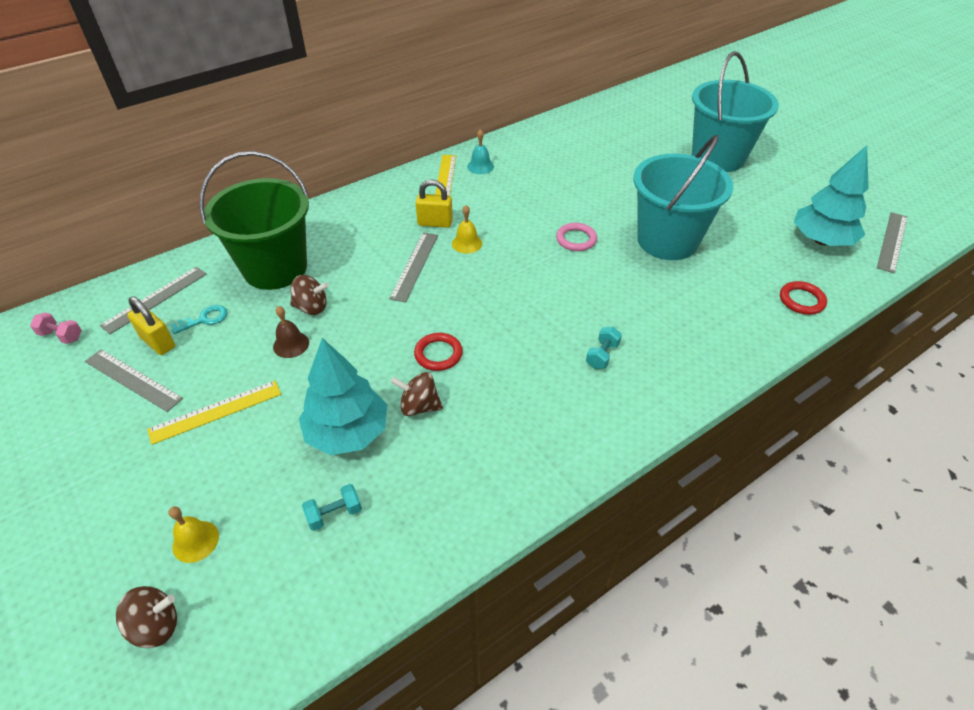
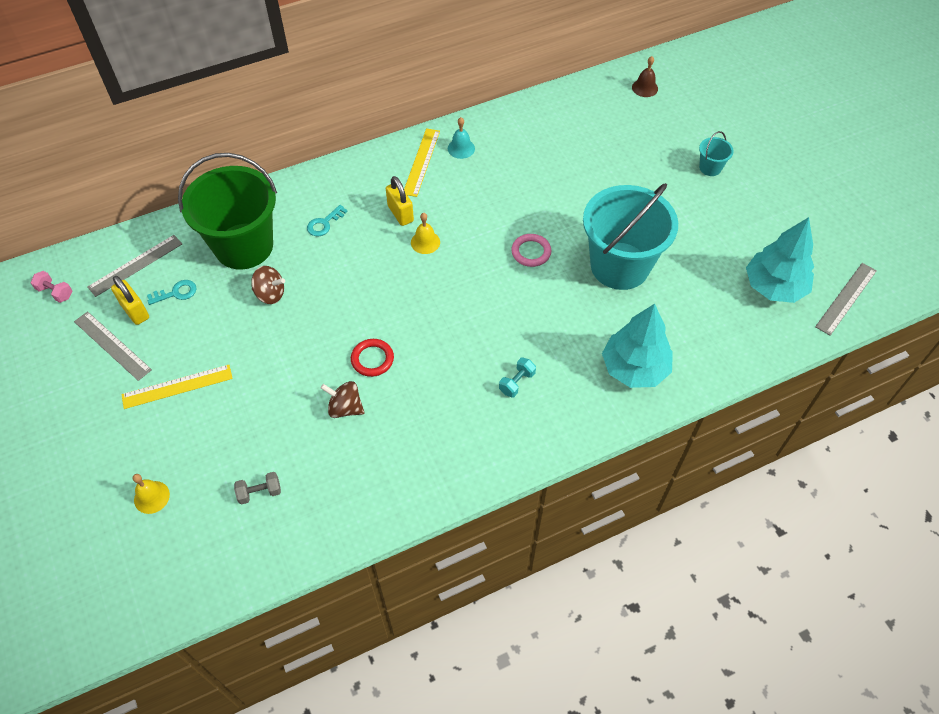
camera: 10 degrees right, 10 degrees up
brown spinning top [116,586,177,648] -> none
brown bell [273,306,309,358] -> brown bell moved to [632,56,658,97]
turquoise tree [299,338,387,455] -> turquoise tree moved to [602,304,673,388]
turquoise dumbbell [302,484,362,531] -> grey dumbbell [234,472,281,505]
grey ruler [389,232,438,303] -> none
yellow padlock [415,180,453,228] -> yellow padlock turned 45 degrees clockwise [386,176,414,226]
turquoise bucket [692,51,779,172] -> turquoise bucket [699,131,734,176], size x0.40
red ring [780,281,827,315] -> none
none -> turquoise key [307,205,348,236]

